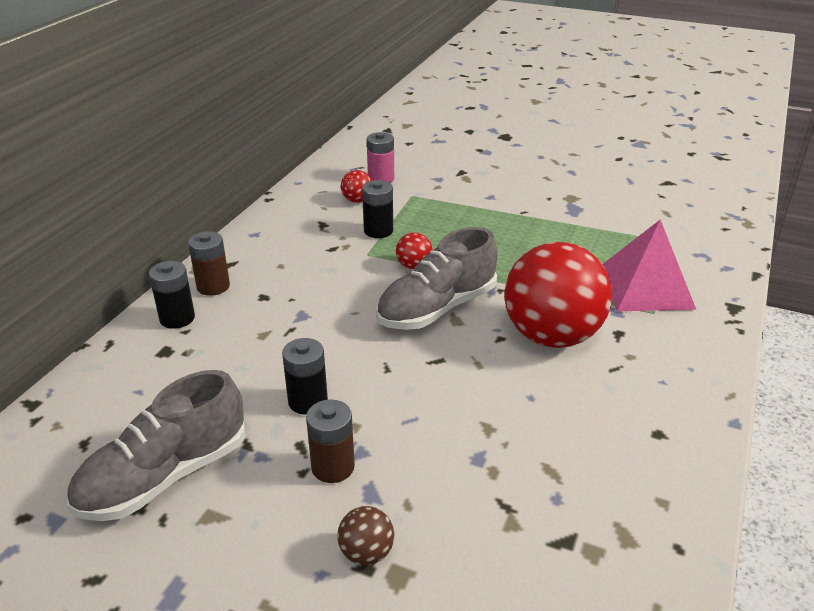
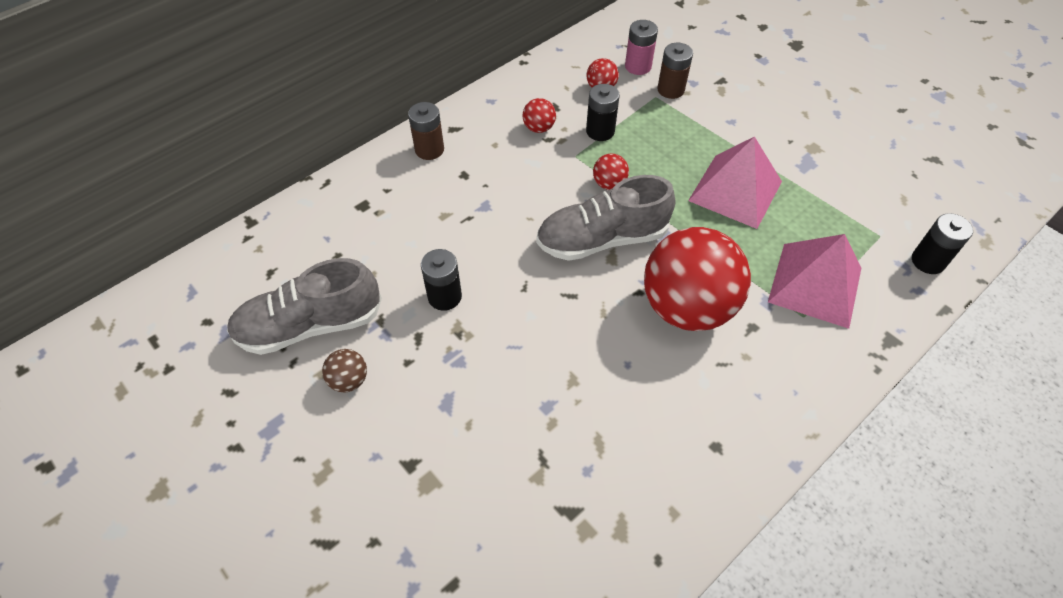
camera: 25 degrees right, 20 degrees up
black battery [149,261,195,329] -> black battery moved to [912,213,973,274]
brown battery [306,400,355,483] -> brown battery moved to [657,43,693,99]
brown ball [338,506,394,565] -> brown ball moved to [322,349,367,392]
none -> red ball [522,98,556,133]
none -> pink pyramid [688,136,782,229]

